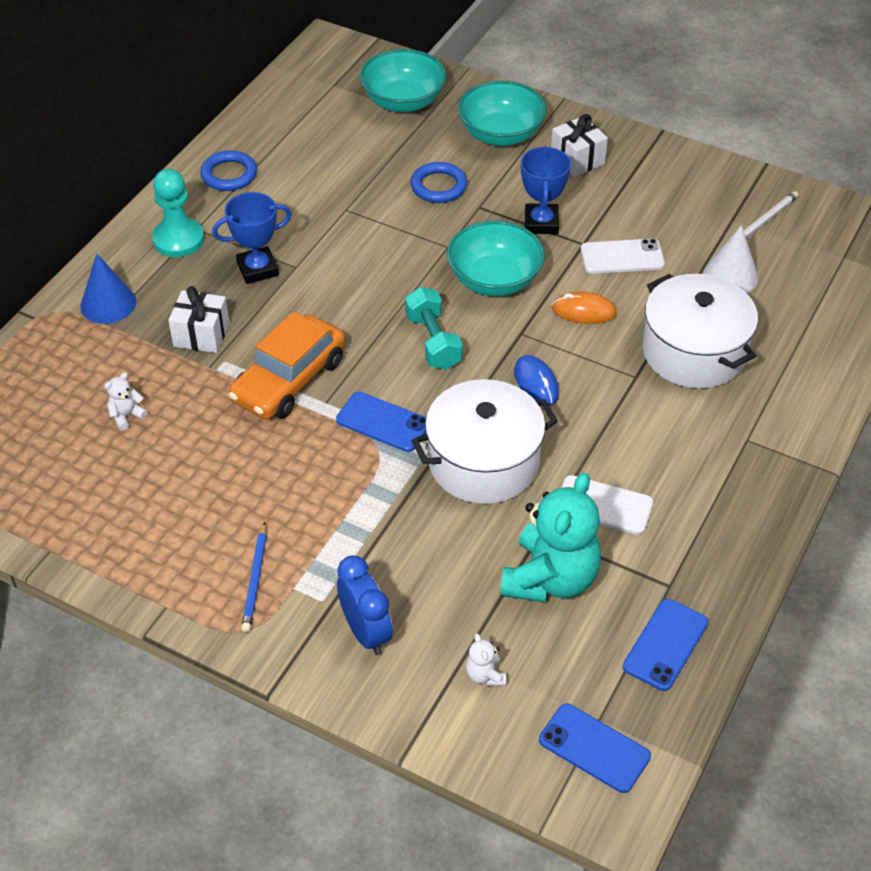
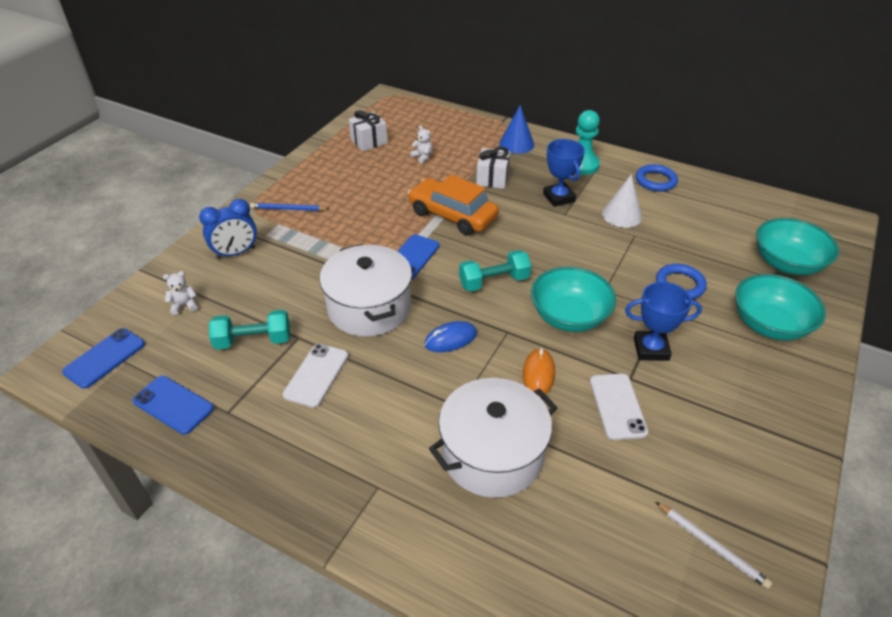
camera: 90 degrees right, 5 degrees down
turquoise teddy bear [500,472,601,602] -> turquoise dumbbell [209,310,290,350]
white gift [551,114,608,177] -> white gift moved to [349,110,388,151]
white cone [704,225,759,293] -> white cone moved to [602,174,642,228]

